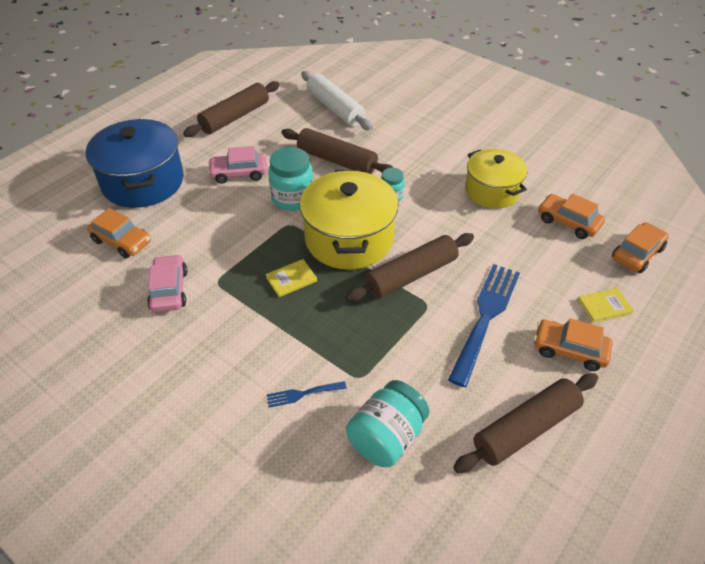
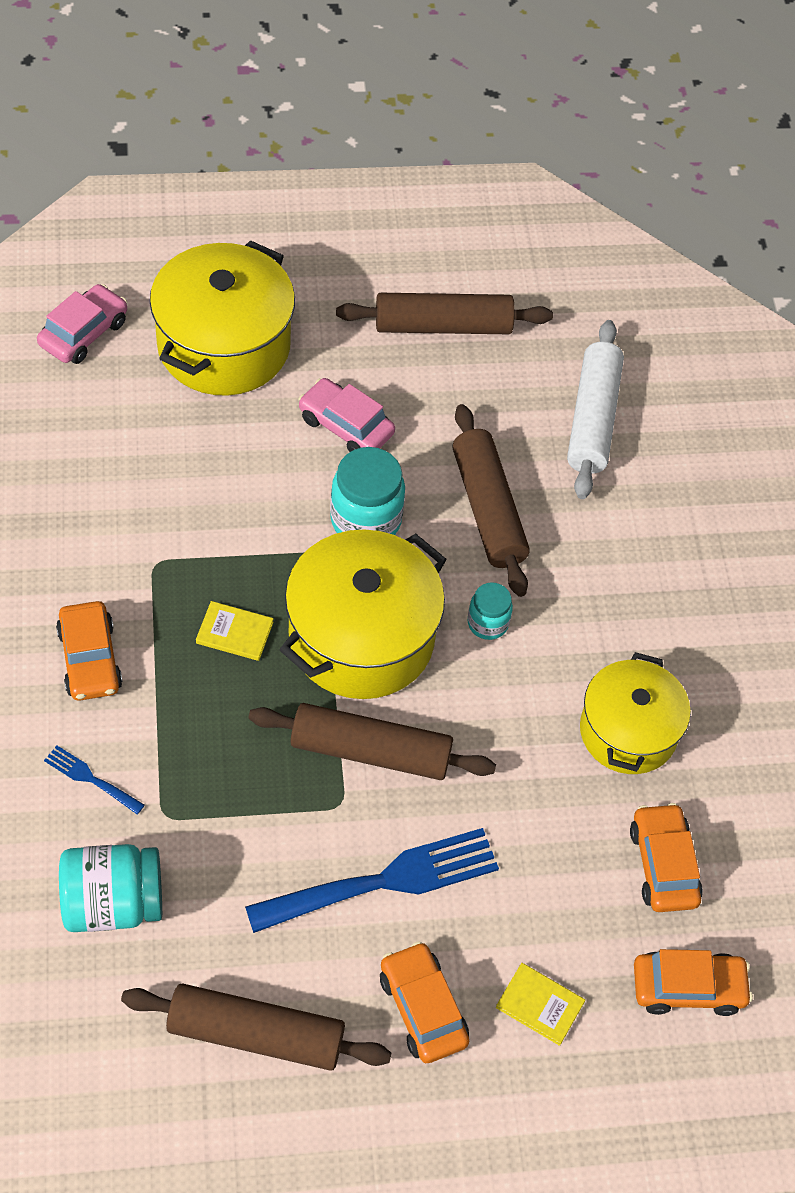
camera: 40 degrees right, 10 degrees up
blue pot [85,119,184,208] -> yellow pot [150,240,295,396]
orange car [87,208,151,258] -> orange car moved to [56,601,123,701]
pink car [147,254,187,312] -> pink car moved to [37,284,127,364]

